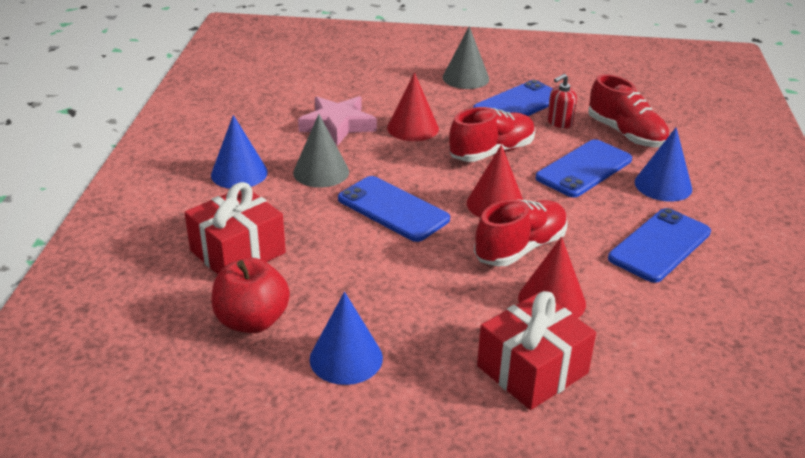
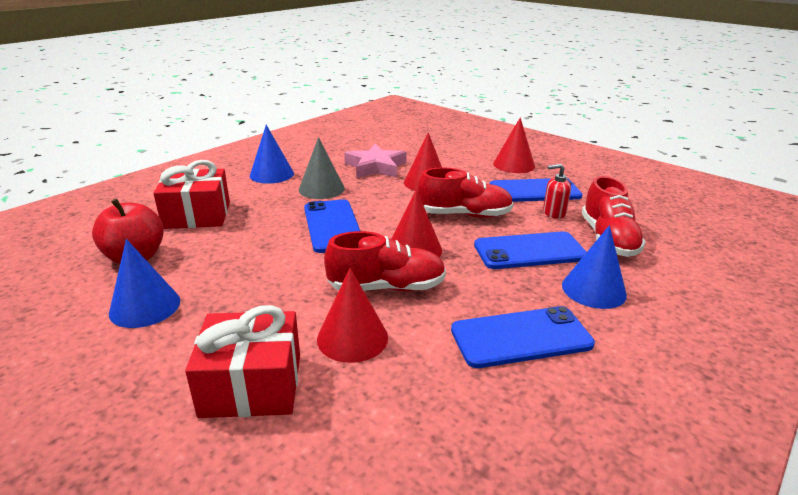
camera: 35 degrees right, 5 degrees down
grey cone [443,26,489,89] -> red cone [493,117,535,173]

